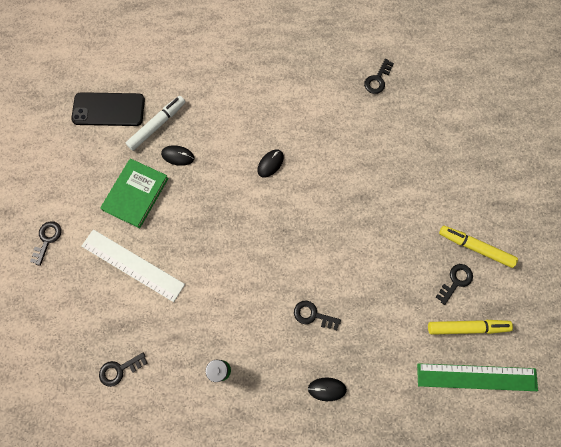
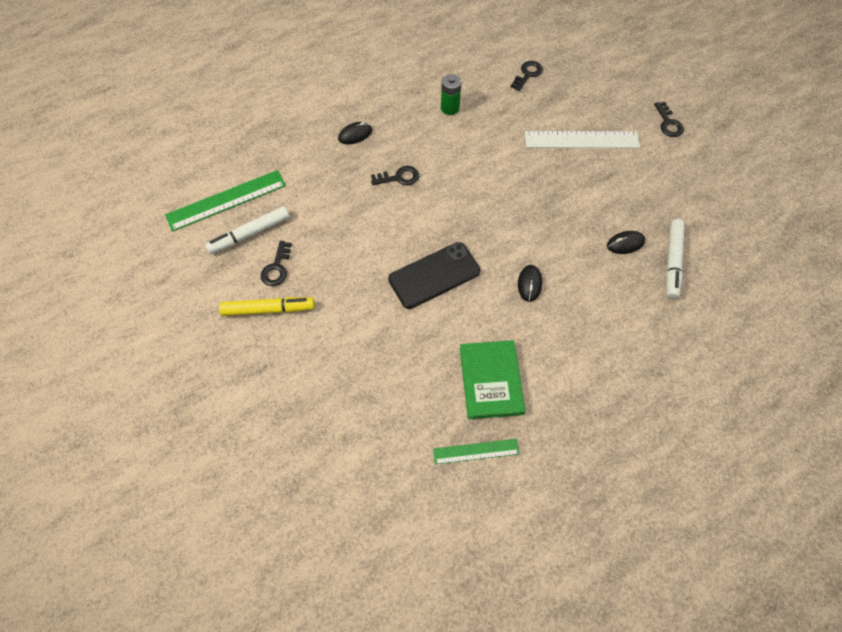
camera: 150 degrees right, 10 degrees down
black phone [71,92,145,126] -> black phone moved to [388,242,480,309]
green book [100,158,169,228] -> green book moved to [460,340,525,419]
black key [364,59,394,94] -> green ruler [433,439,520,464]
yellow marker [428,320,513,335] -> white marker [205,206,290,254]

